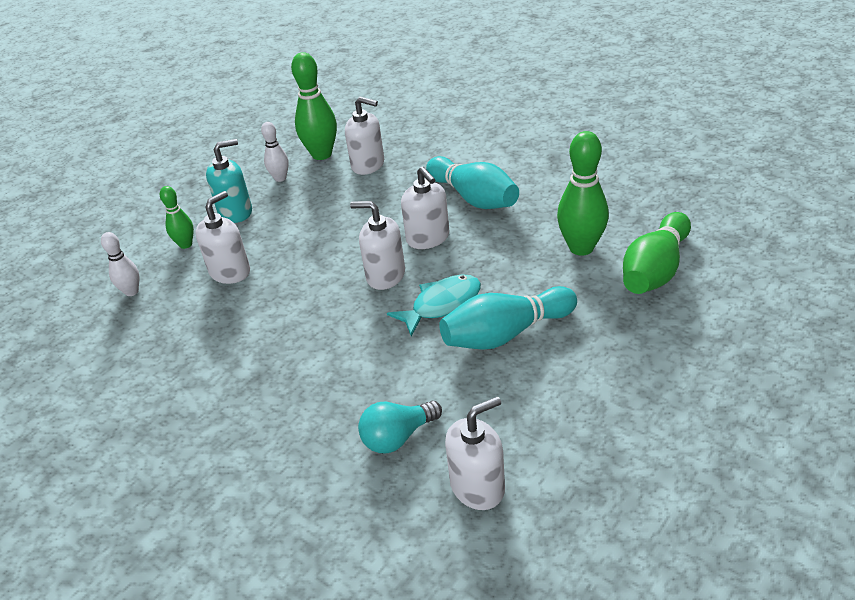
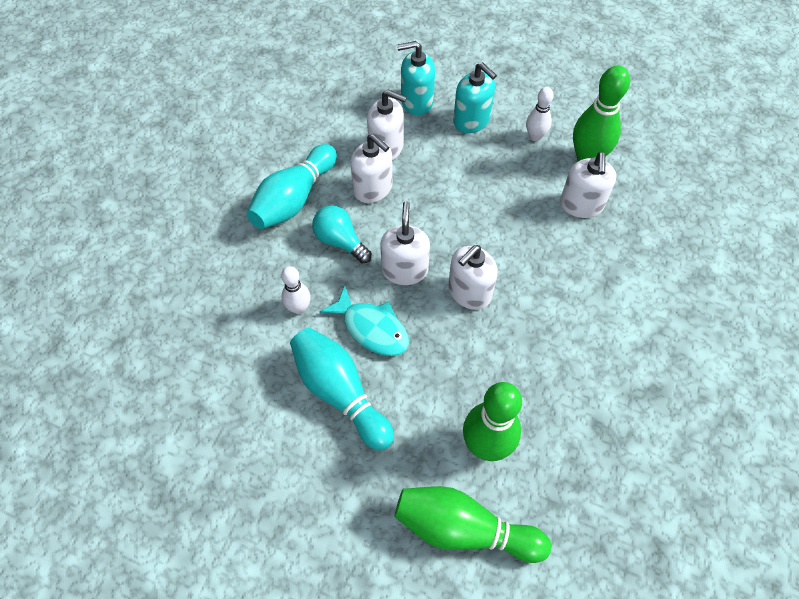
camera: 70 degrees right, 20 degrees up
white bowling pin [101,232,139,296] -> white bowling pin moved to [281,266,311,314]
green bowling pin [160,186,194,249] -> turquoise soap dispenser [397,41,435,115]
turquoise light bulb [358,401,442,453] -> turquoise light bulb moved to [312,205,372,263]
turquoise bowling pin [426,156,519,209] -> turquoise bowling pin moved to [246,144,337,229]
white soap dispenser [445,396,505,510] -> white soap dispenser moved to [351,134,393,203]

